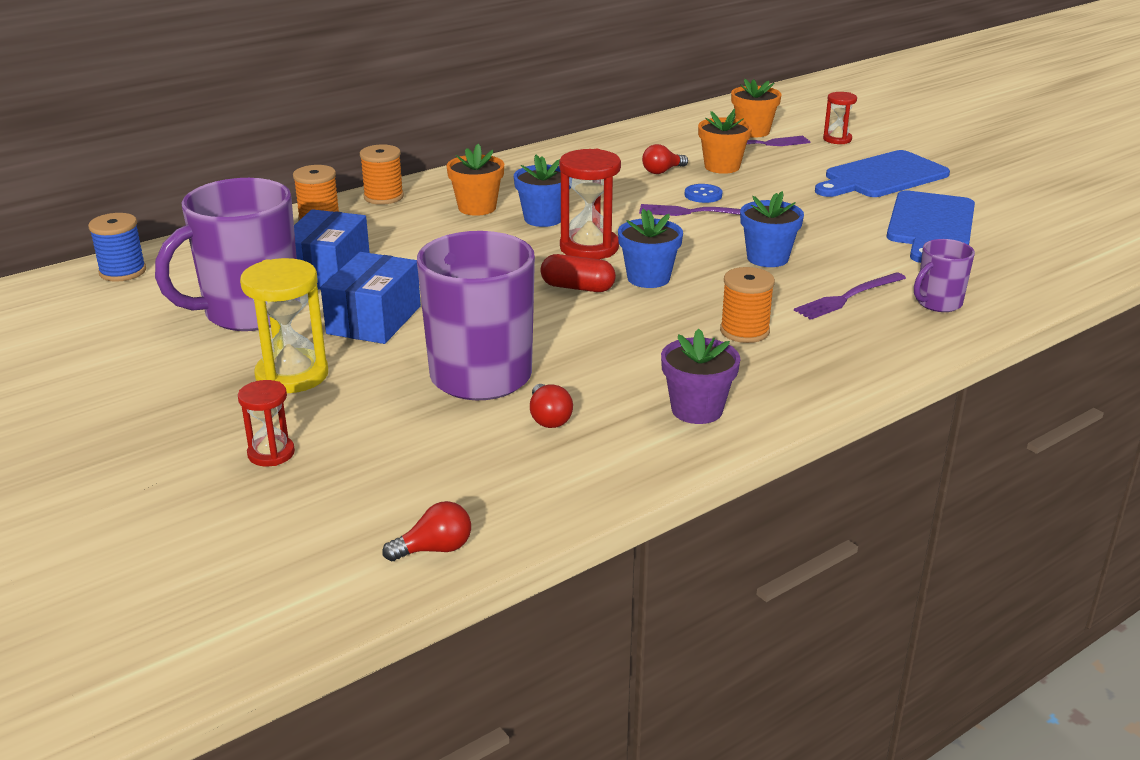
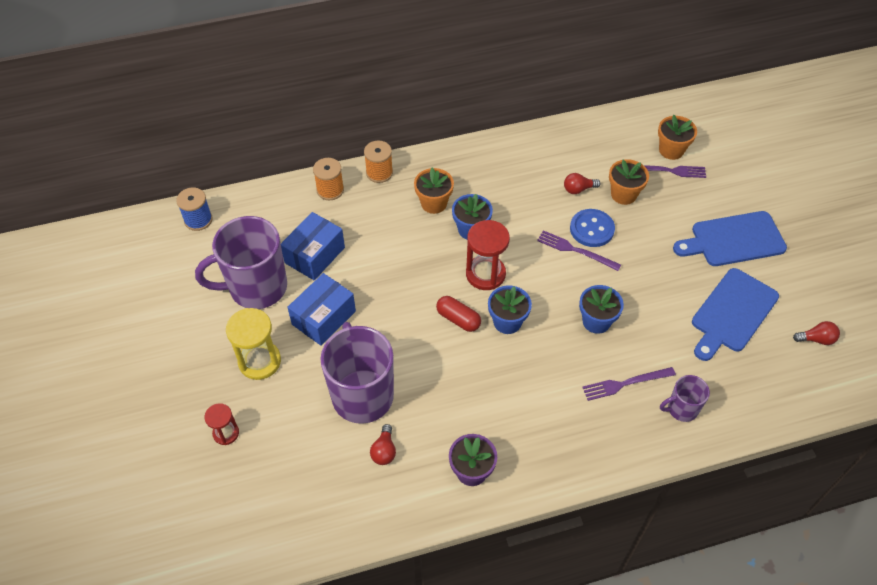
camera: 20 degrees right, 25 degrees up
red light bulb [382,501,471,561] -> red light bulb moved to [793,321,840,345]
blue button [685,184,723,203] -> blue button [570,209,615,247], size x1.64
orange spool [720,267,775,343] -> none
red hourglass [823,92,857,144] -> none

